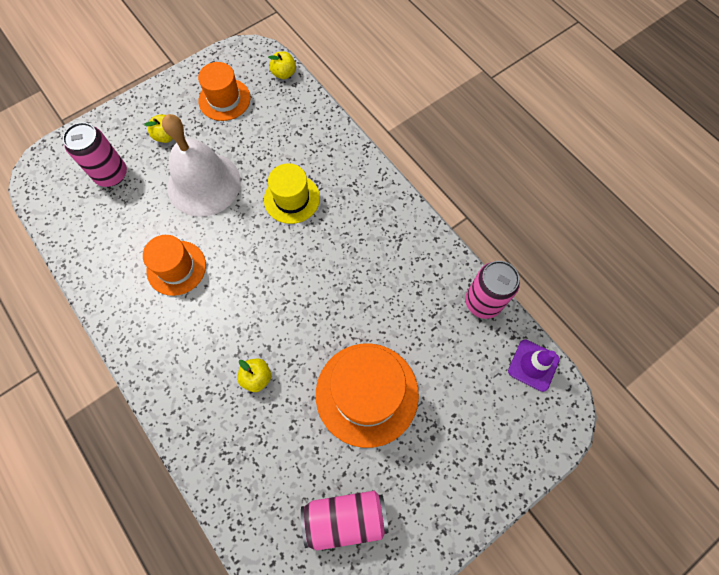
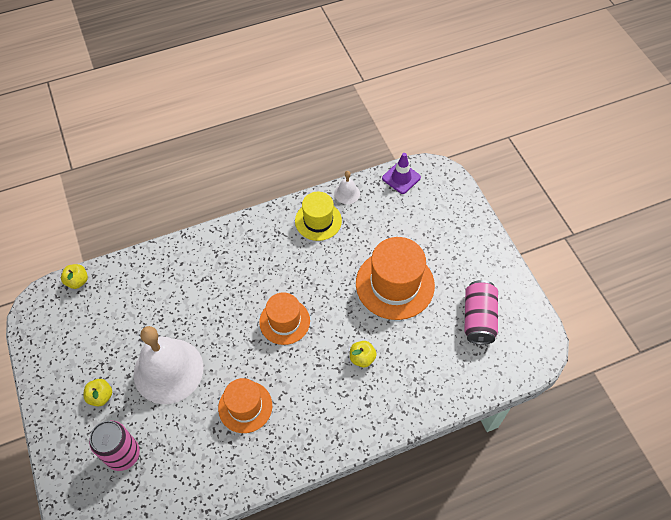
camera: 75 degrees left, 10 degrees down
orange hat [198,62,251,121] -> orange hat moved to [259,292,310,345]
yellow hat [264,163,320,224] -> yellow hat moved to [295,192,342,241]
pink can [465,261,520,319] -> white bell [334,171,360,204]

